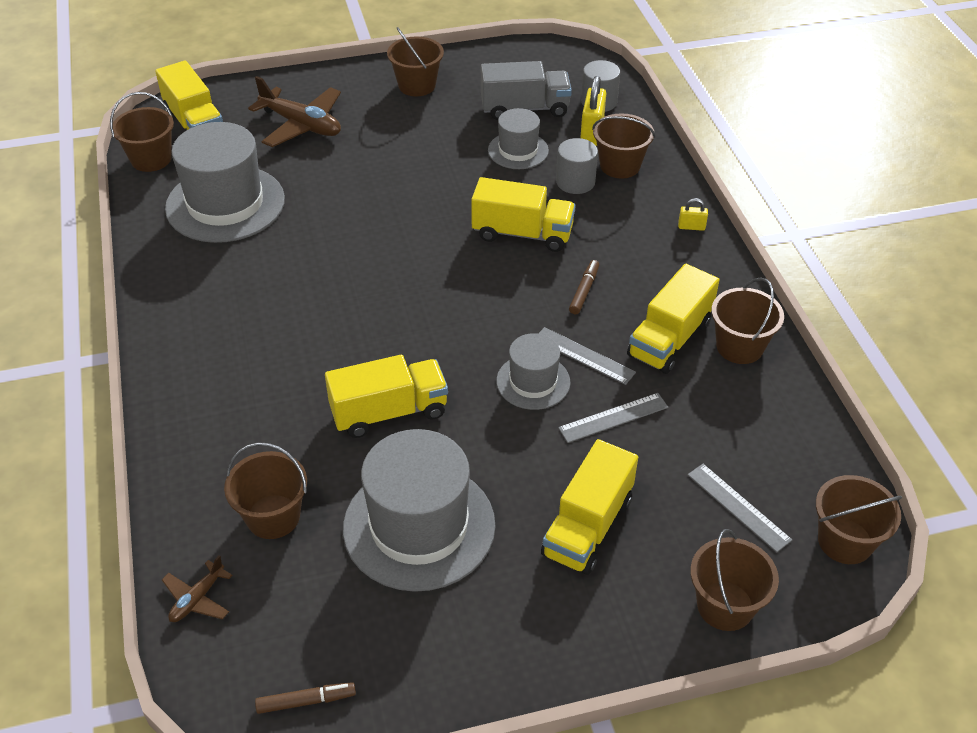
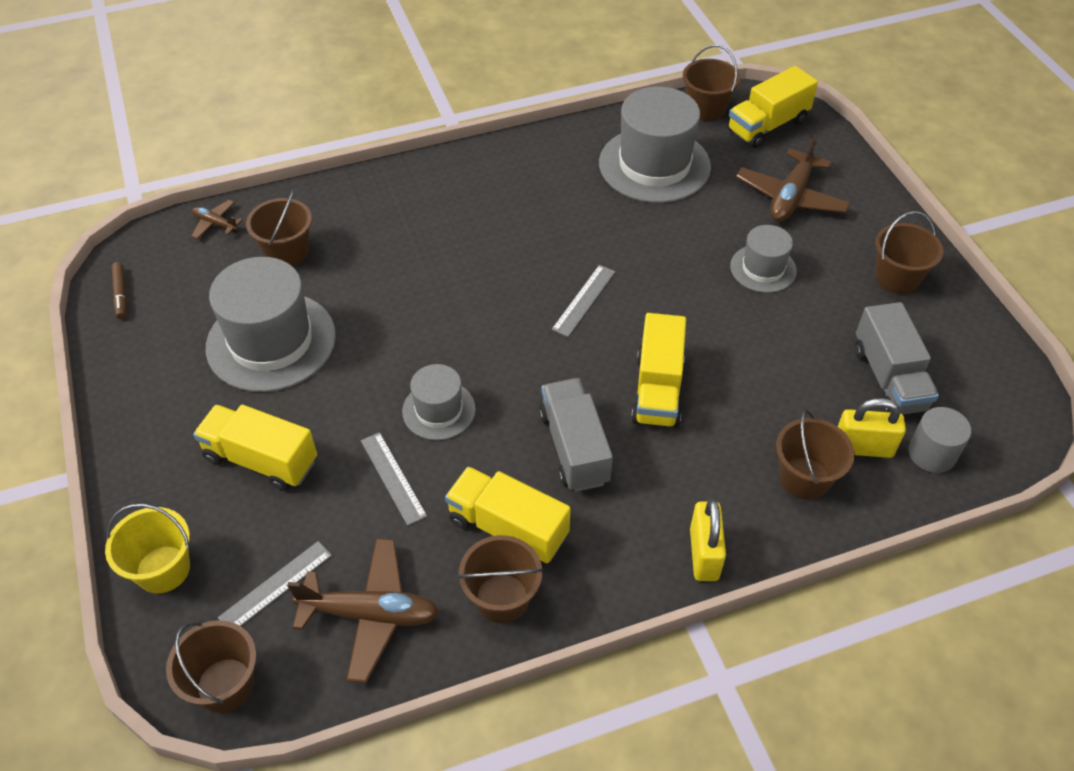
camera: 85 degrees right, 5 degrees up
yellow truck [325,355,448,438] -> none
grey hat [488,108,549,169] -> grey hat moved to [730,225,797,293]
grey ruler [538,327,636,385] -> grey ruler moved to [552,265,616,337]
grey cylinder [556,138,598,194] -> none
brown marker [569,260,599,314] -> grey truck [539,378,613,492]
yellow padlock [678,198,708,231] -> yellow padlock [690,499,726,581], size x1.90
brown bucket [690,529,779,631] -> yellow bucket [105,504,190,593]
none -> brown plane [287,539,439,683]

